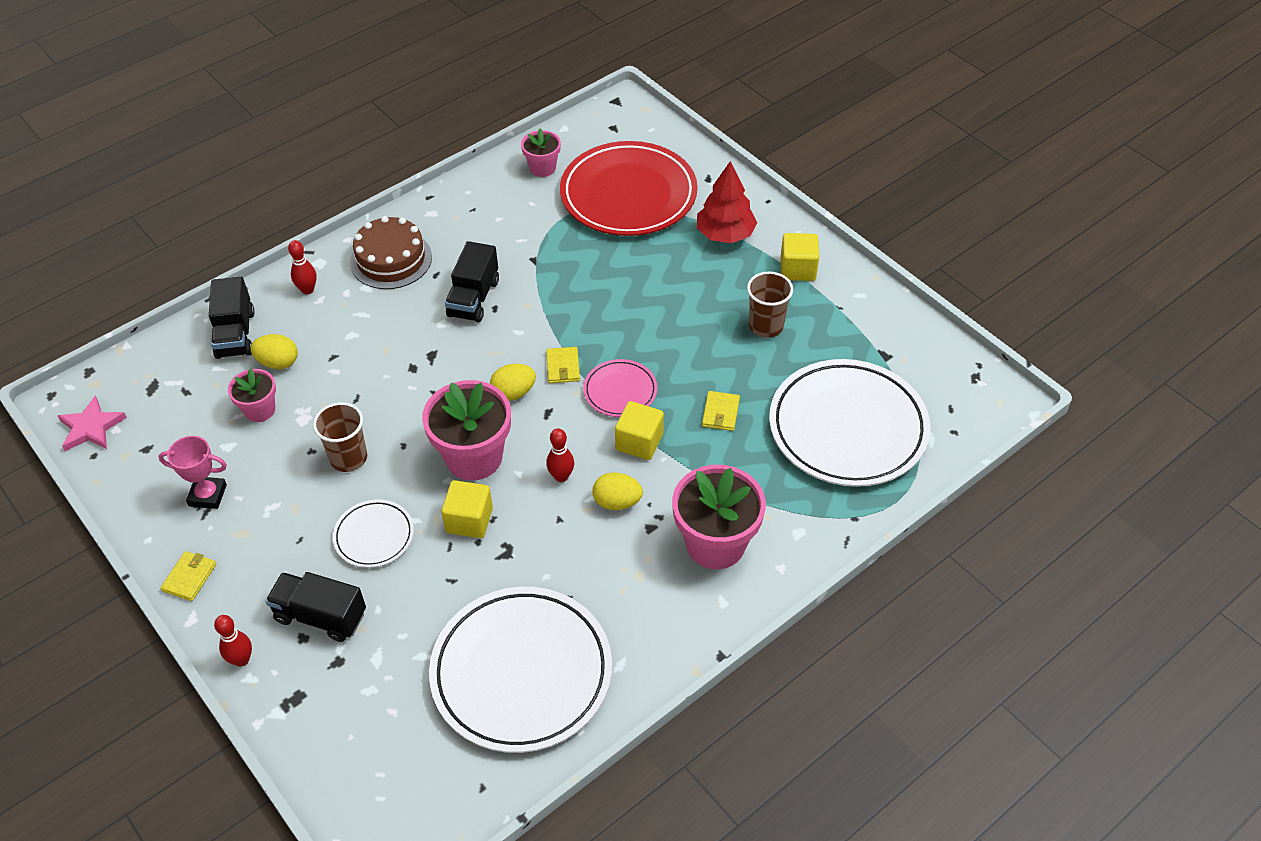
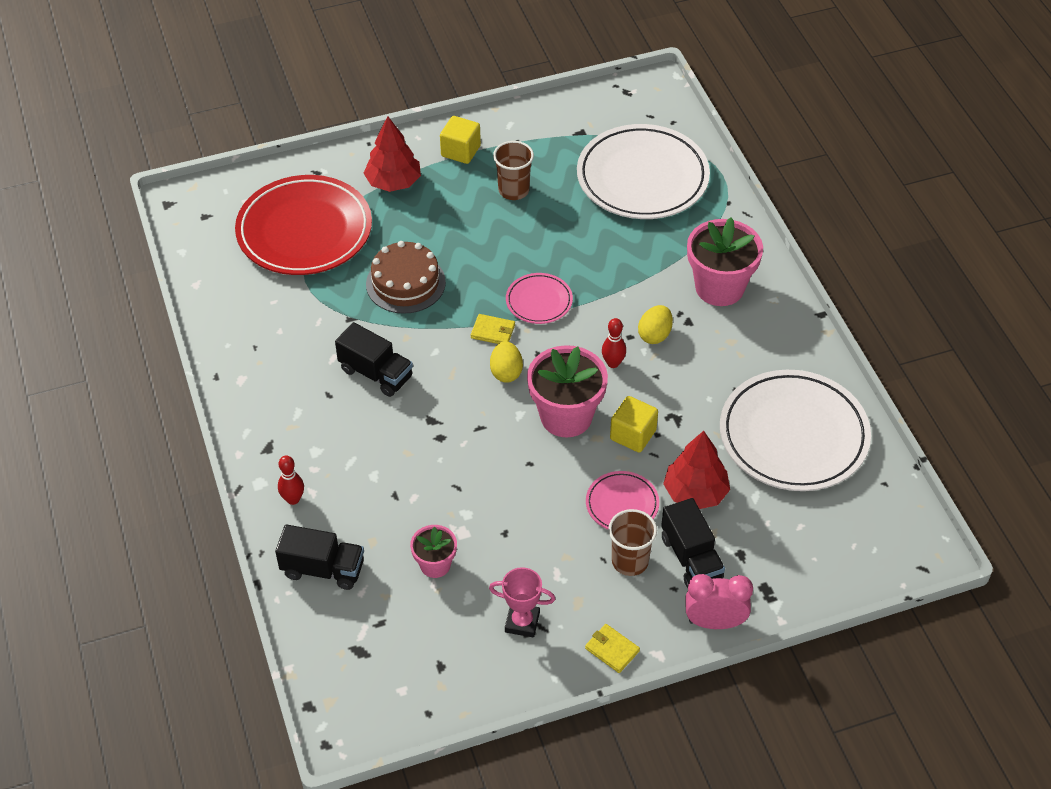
camera: 70 degrees left, 0 degrees up
pink star [58,396,127,451] -> none
pink trophy [158,436,227,509] -> pink trophy turned 75 degrees clockwise [489,567,555,637]
red bowling pin [214,615,252,667] -> pink clock [685,574,753,629]
yellow egg [250,334,298,369] -> none
black truck [265,572,366,642] -> black truck turned 60 degrees counterclockwise [661,498,725,588]
brown cup [313,402,367,472] -> brown cup moved to [608,509,657,576]
white plate [333,499,414,568] -> pink plate [586,471,659,529]
brown cake [350,216,432,289] -> brown cake moved to [366,241,446,314]
pink flower pot [521,129,561,177] -> none
yellow cube [615,401,664,460] -> none
yellow wallet [702,391,740,431] -> none
none -> red tree [663,431,730,509]

